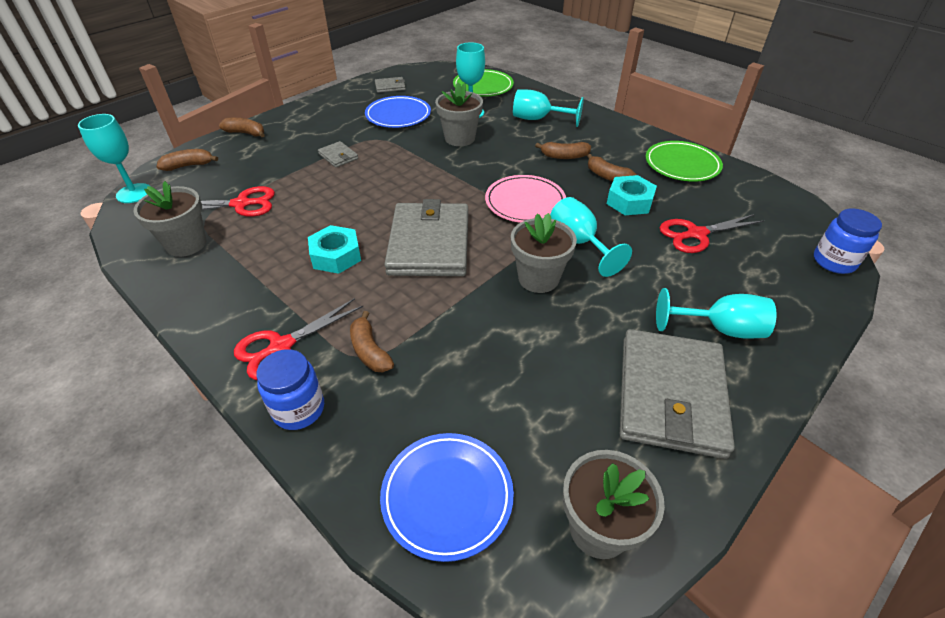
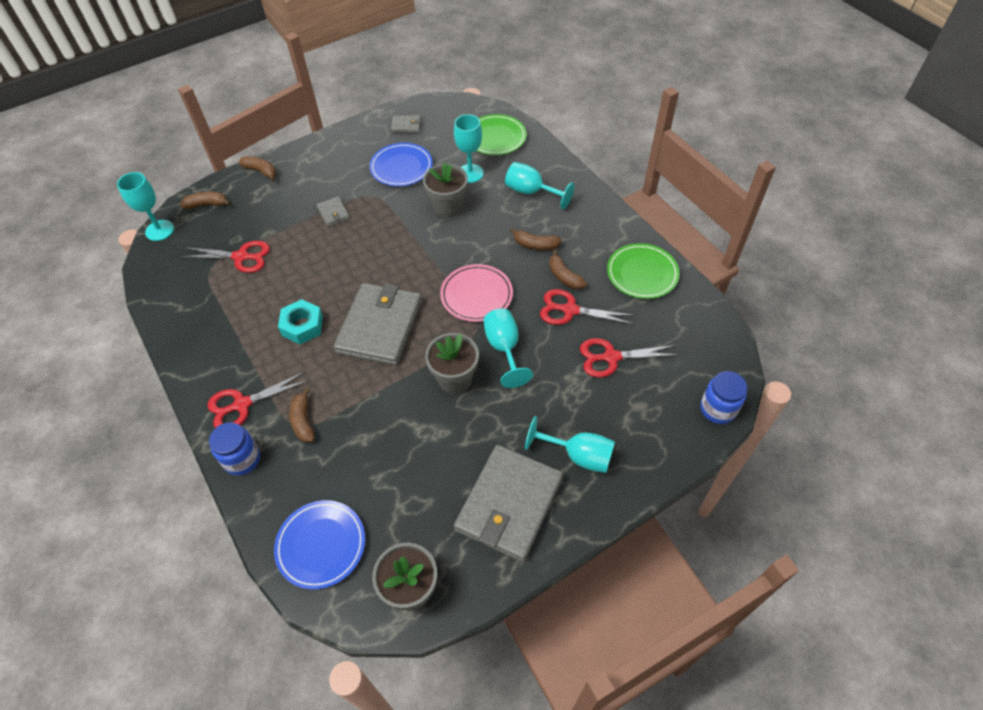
camera: 15 degrees right, 10 degrees up
grey flower pot [134,181,206,257] -> none
turquoise nut [607,175,657,215] -> red scissors [540,289,635,325]

